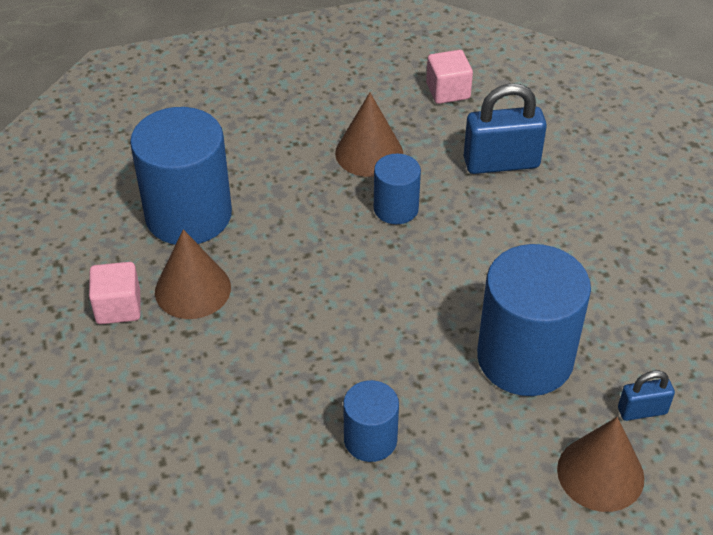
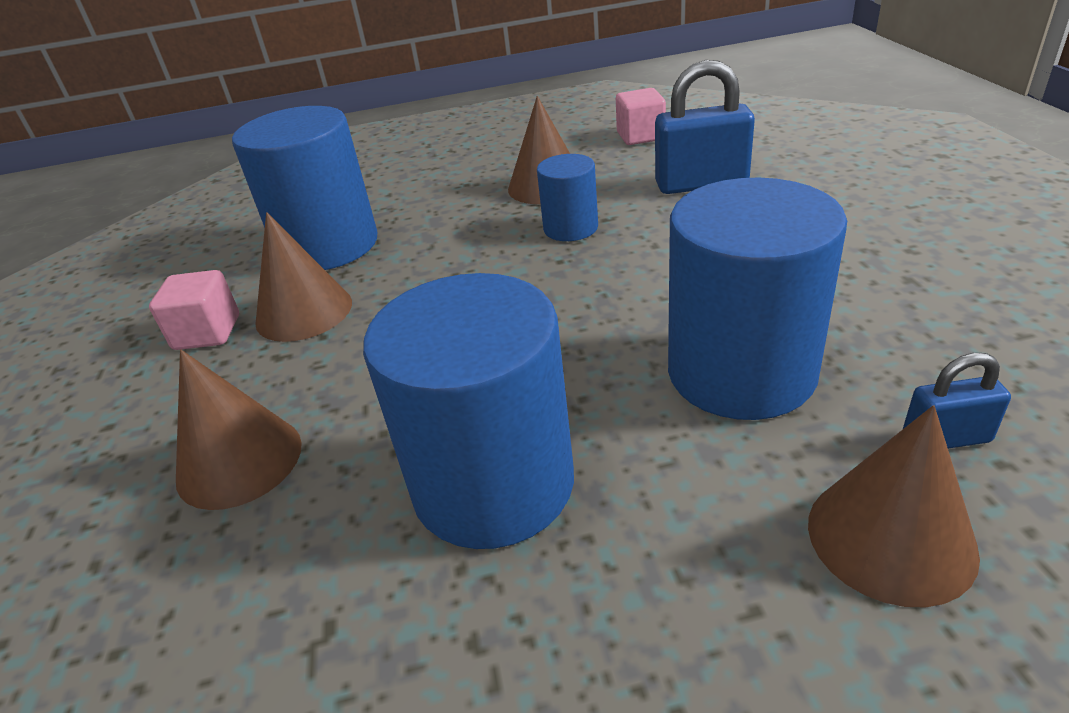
camera: 10 degrees right, 10 degrees down
blue cylinder [343,380,399,462] -> blue cylinder [363,273,574,549], size x1.91
none -> brown cone [176,350,302,510]

